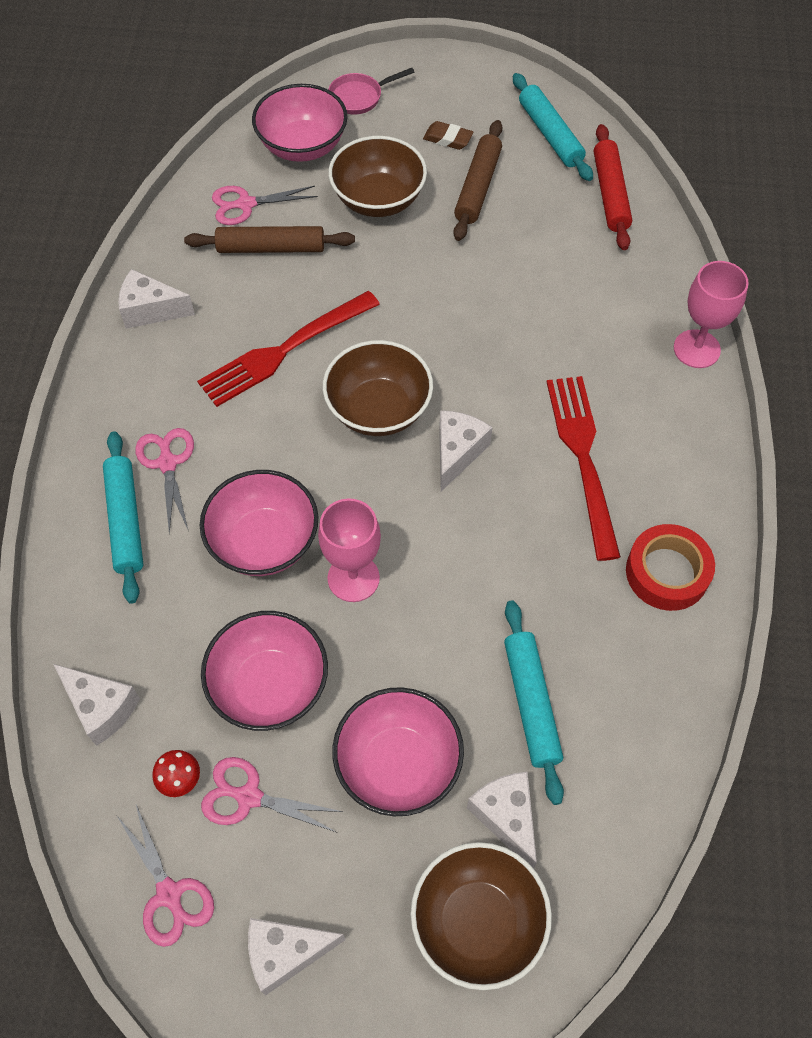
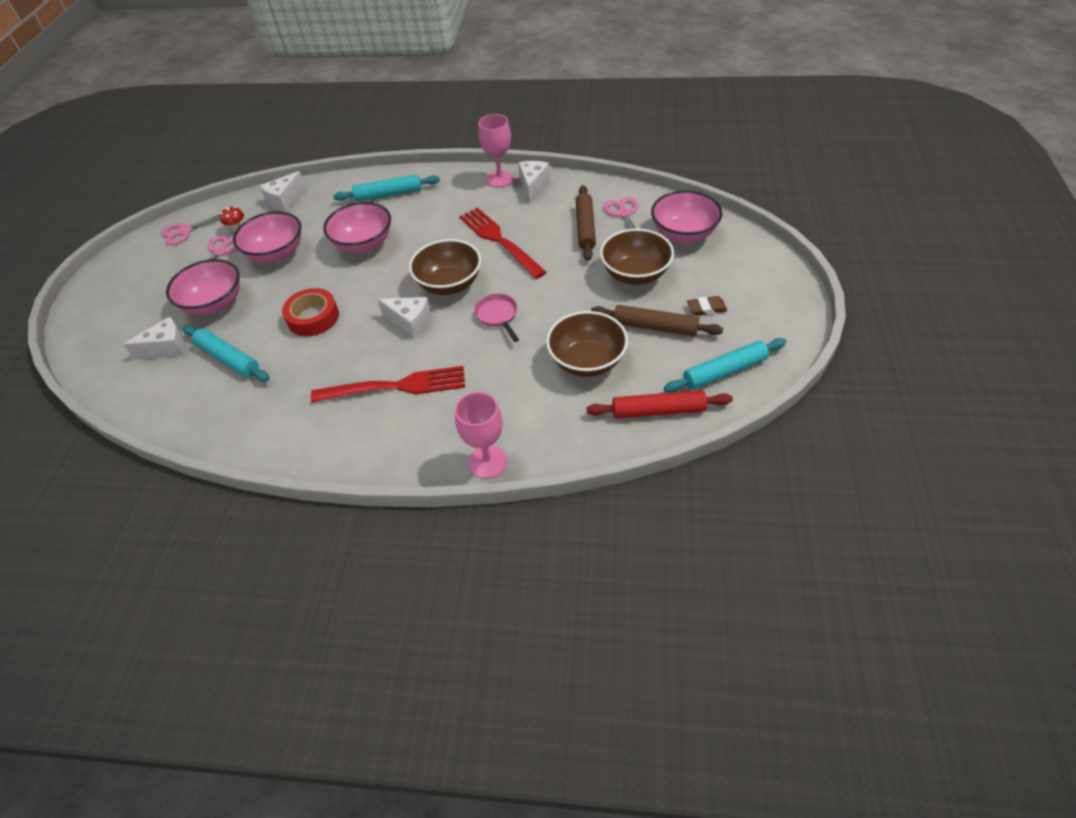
camera: 95 degrees right, 10 degrees down
pink scissors [135,428,194,534] -> none
white cheese [248,918,345,996] -> none
pink goblet [318,498,381,602] -> pink goblet moved to [478,114,514,187]
pink pan [328,68,414,114] -> pink pan moved to [474,293,519,342]
brown bowl [411,842,552,990] -> brown bowl moved to [546,311,628,377]
brown eraser [423,121,473,150] -> brown eraser turned 60 degrees clockwise [687,296,727,316]
turquoise rolling pin [504,600,564,805] -> turquoise rolling pin turned 45 degrees clockwise [183,325,270,382]
red tape [626,524,715,611] -> red tape moved to [282,288,339,336]

